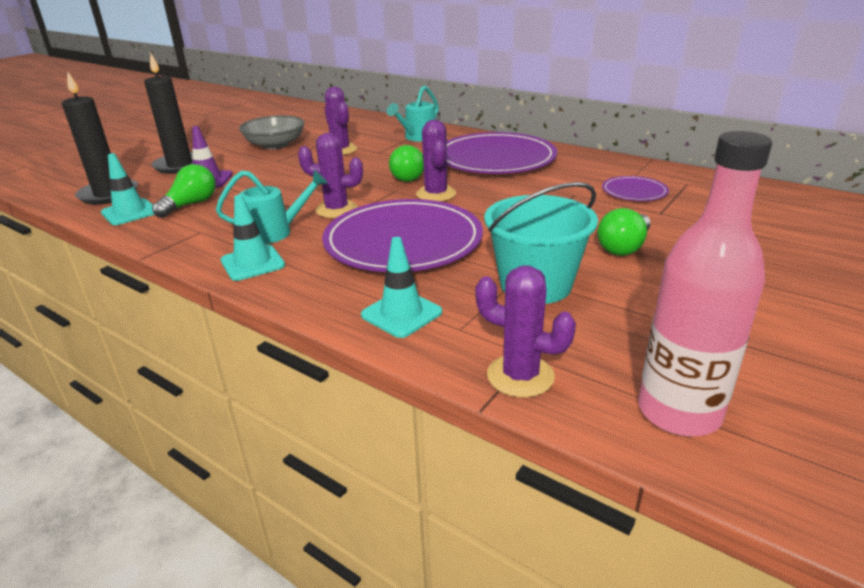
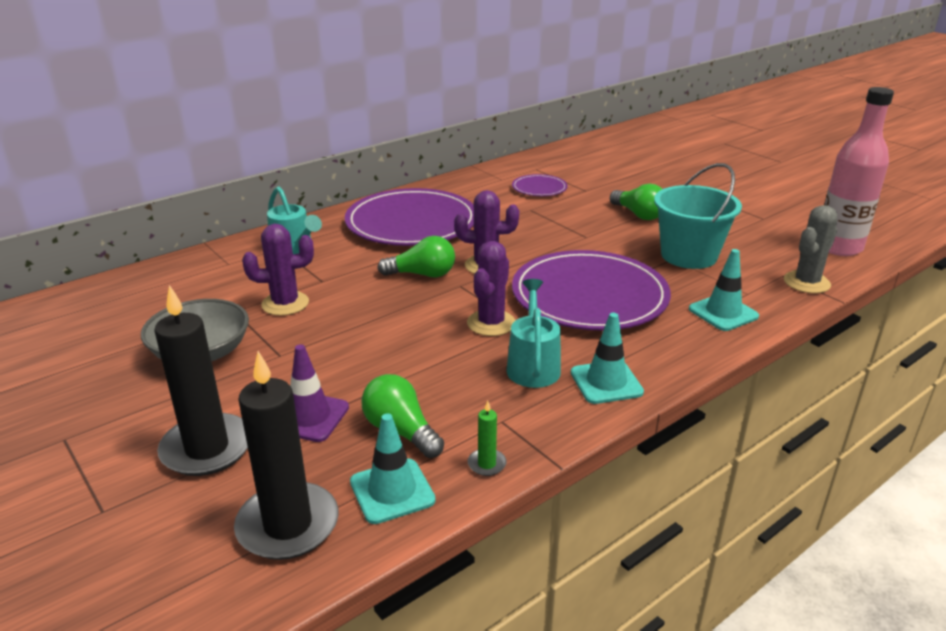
camera: 75 degrees left, 0 degrees up
purple cactus [475,265,576,398] -> grey cactus [784,205,837,293]
none -> green candle [468,401,507,476]

